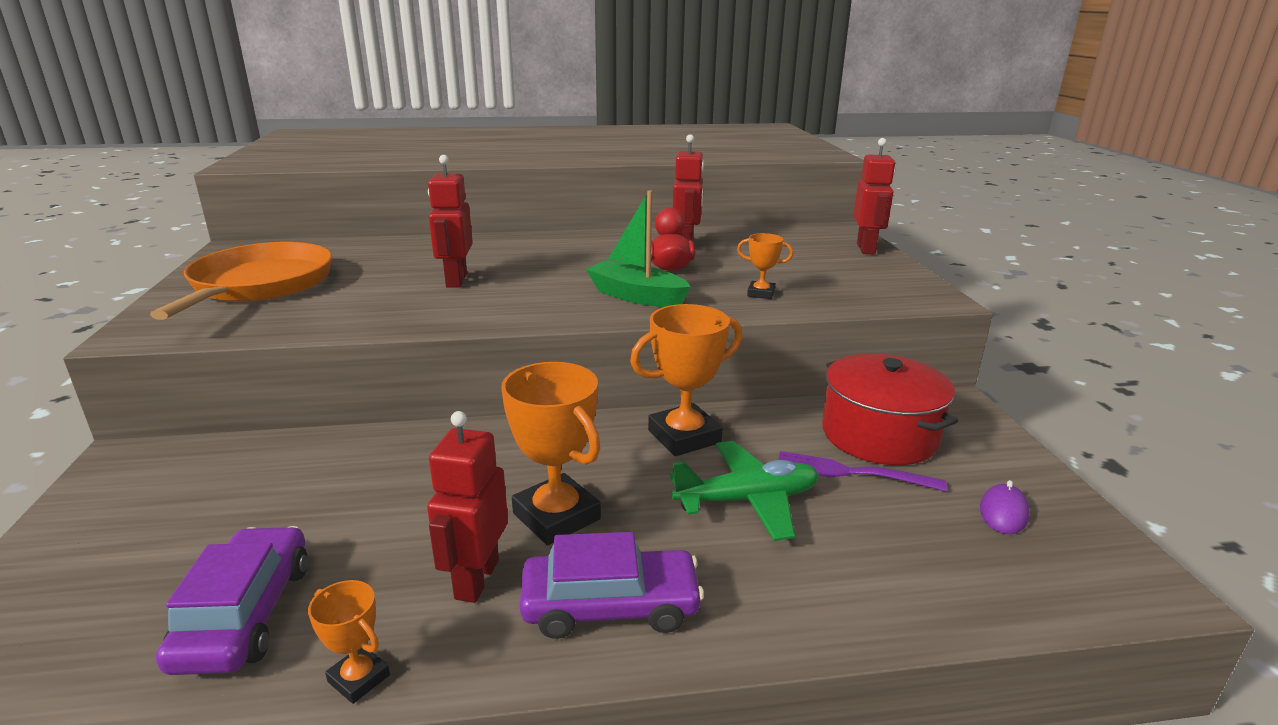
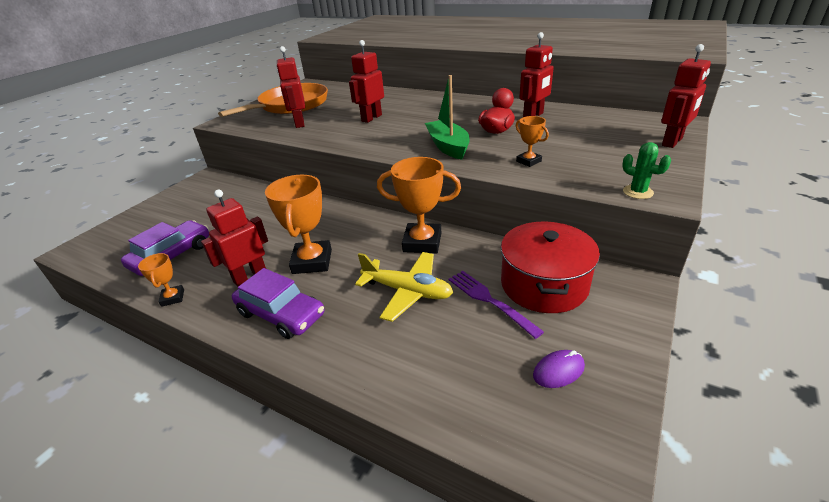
camera: 40 degrees right, 10 degrees up
green plane [670,441,819,541] -> yellow plane [355,252,453,322]
none -> red robot [276,46,305,128]
none -> green cactus [622,142,671,199]

